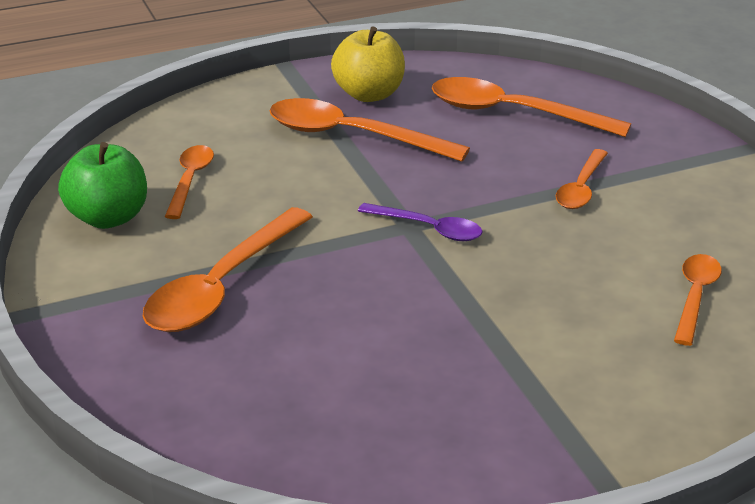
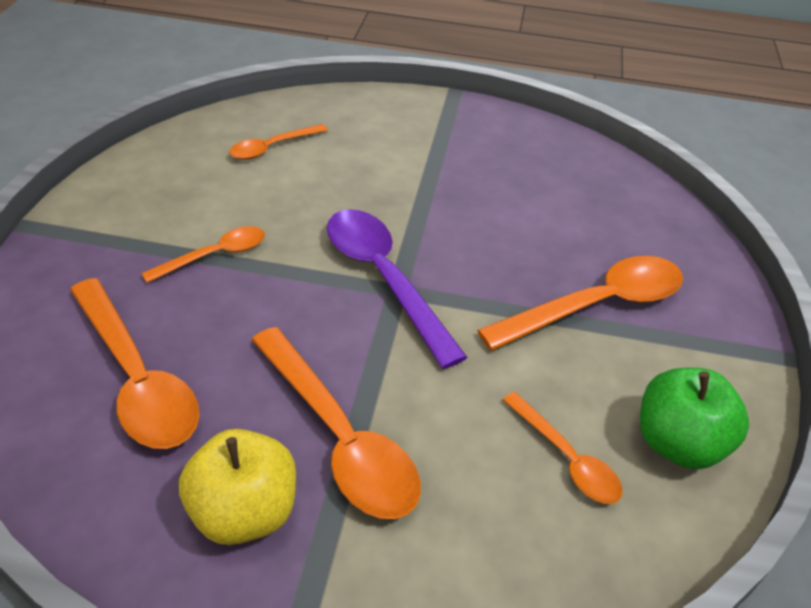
camera: 150 degrees left, 10 degrees up
orange spoon [165,145,214,219] -> orange spoon turned 75 degrees counterclockwise [503,392,623,504]
purple spoon [358,203,483,241] -> purple spoon [327,209,467,369], size x1.76

